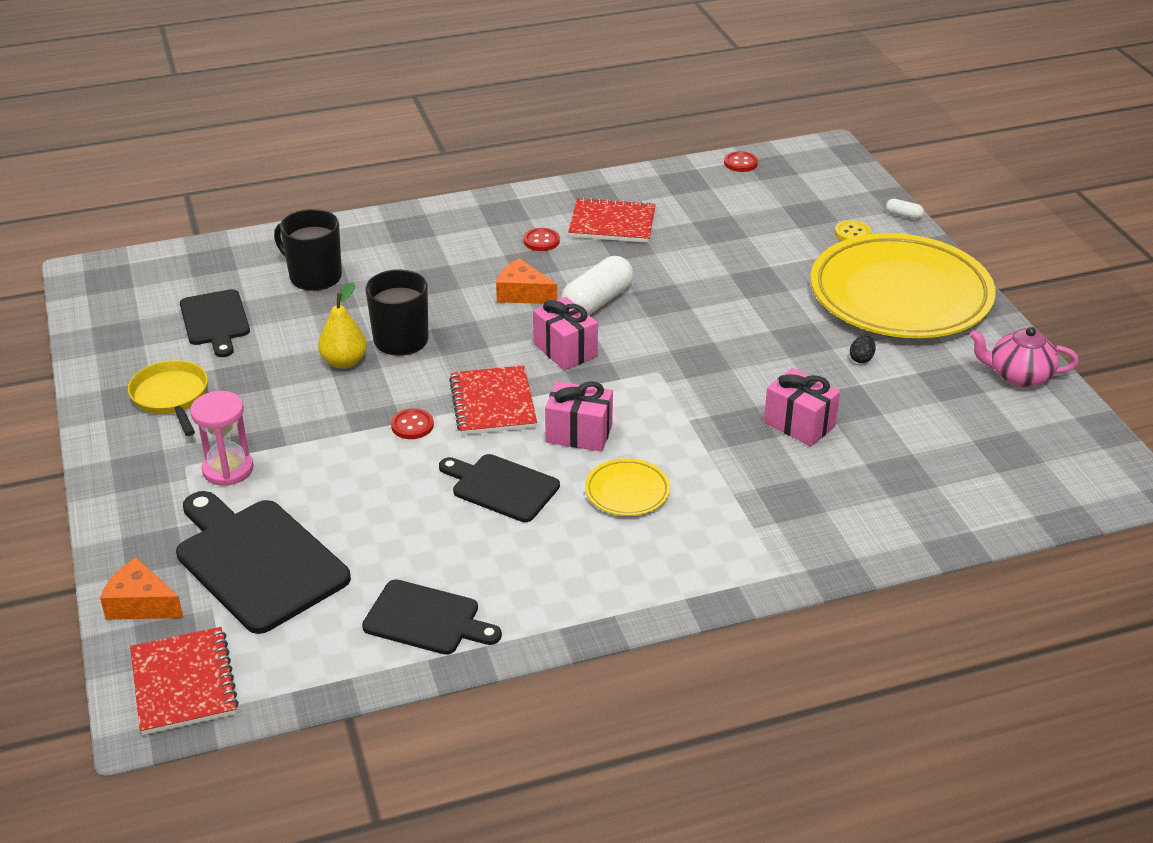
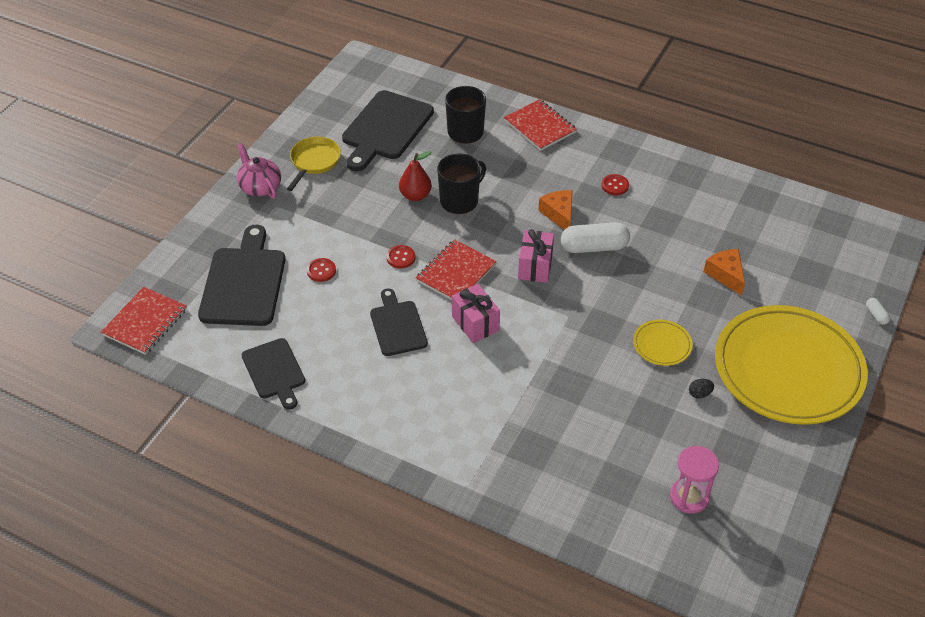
camera: 45 degrees right, 10 degrees up
orange cheese [100,558,183,620] -> orange cheese moved to [704,249,745,295]
black cutting board [180,289,250,357] -> black cutting board [342,90,434,171], size x1.62
pink hourglass [190,391,254,486] -> pink hourglass moved to [670,446,719,514]
yellow pear [318,282,367,369] -> red pear [399,151,432,201]
red notebook [568,197,656,243] -> red notebook moved to [504,99,577,151]
yellow plate [585,458,670,516] -> yellow plate moved to [633,320,692,366]
red button [724,151,758,172] -> red button moved to [307,258,336,282]
pink gift [764,368,840,446] -> none
yellow button [835,220,871,241] -> none
pink teapot [969,327,1079,387] -> pink teapot moved to [237,143,281,199]

